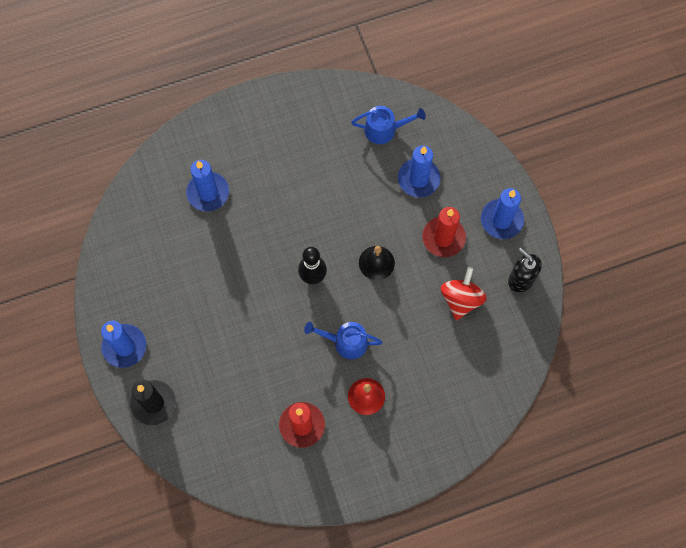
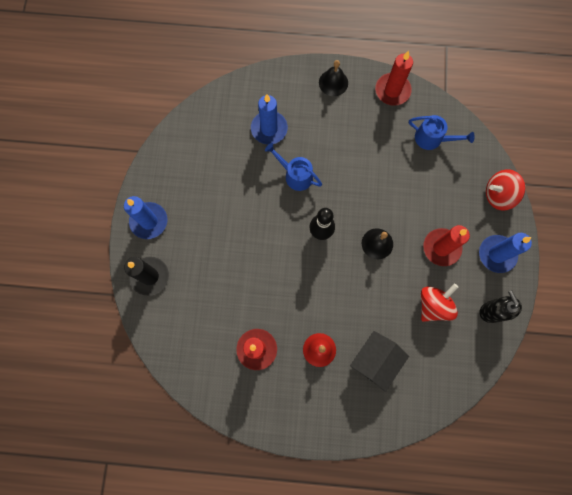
camera: 25 degrees right, 5 degrees up
blue watering can [304,322,382,359] -> blue watering can moved to [265,143,322,191]
blue candle [398,145,441,198] -> none
none -> black bell [319,60,348,96]
none -> black house [350,331,409,392]
none -> red candle [375,51,413,106]
none -> red spinning top [486,169,525,210]

